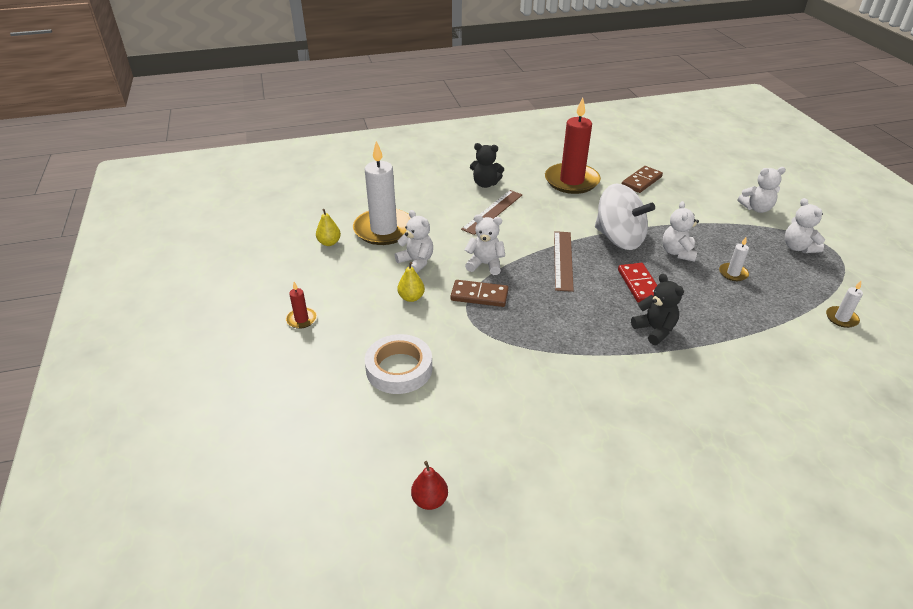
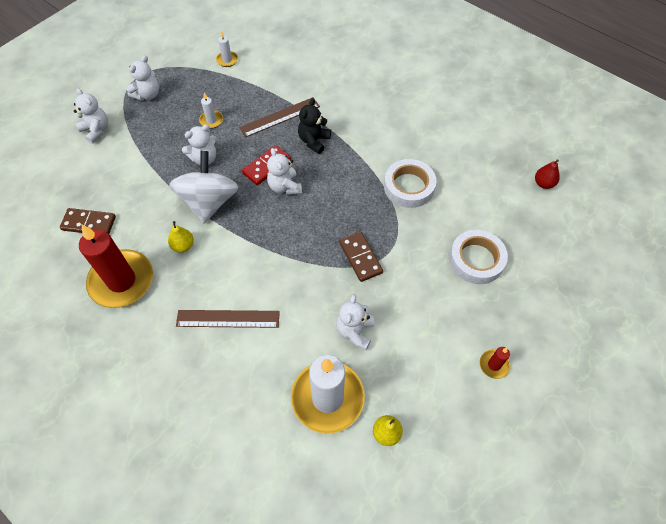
camera: 125 degrees left, 20 degrees up
yellow pear [397,262,425,302] -> yellow pear moved to [168,221,194,252]
white teddy bear [465,214,505,275] -> white teddy bear moved to [267,148,302,195]
black teddy bear [470,143,504,188] -> none
brown ruler [554,231,574,292] -> brown ruler moved to [239,97,320,137]
none -> white tape [384,159,436,208]

